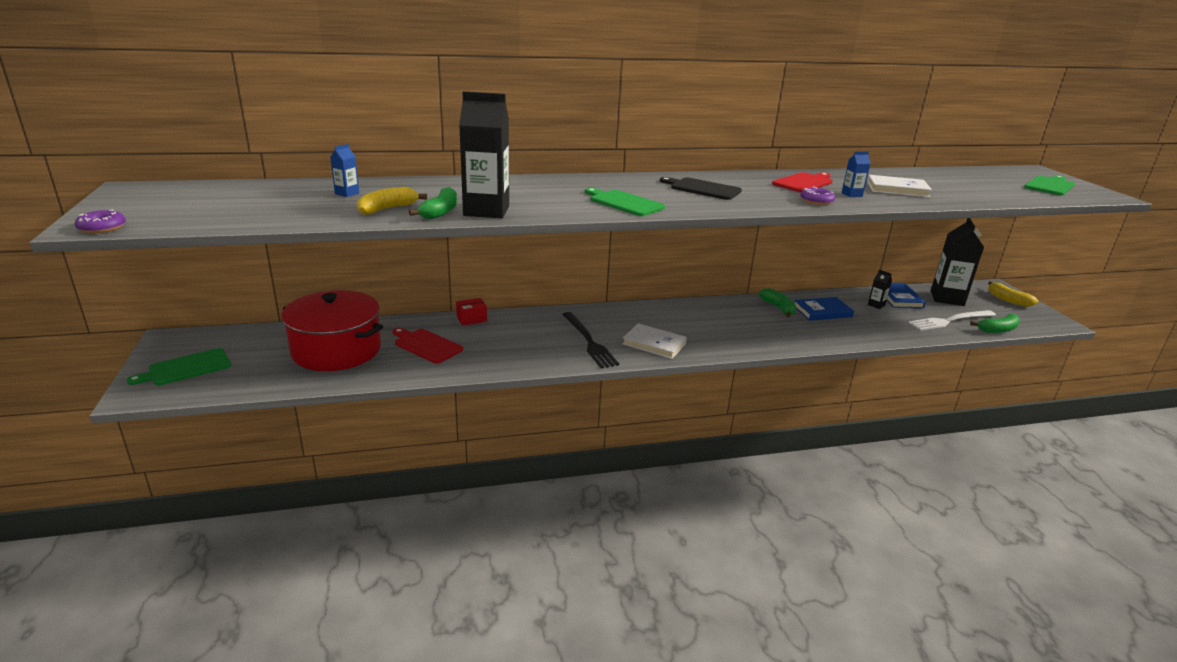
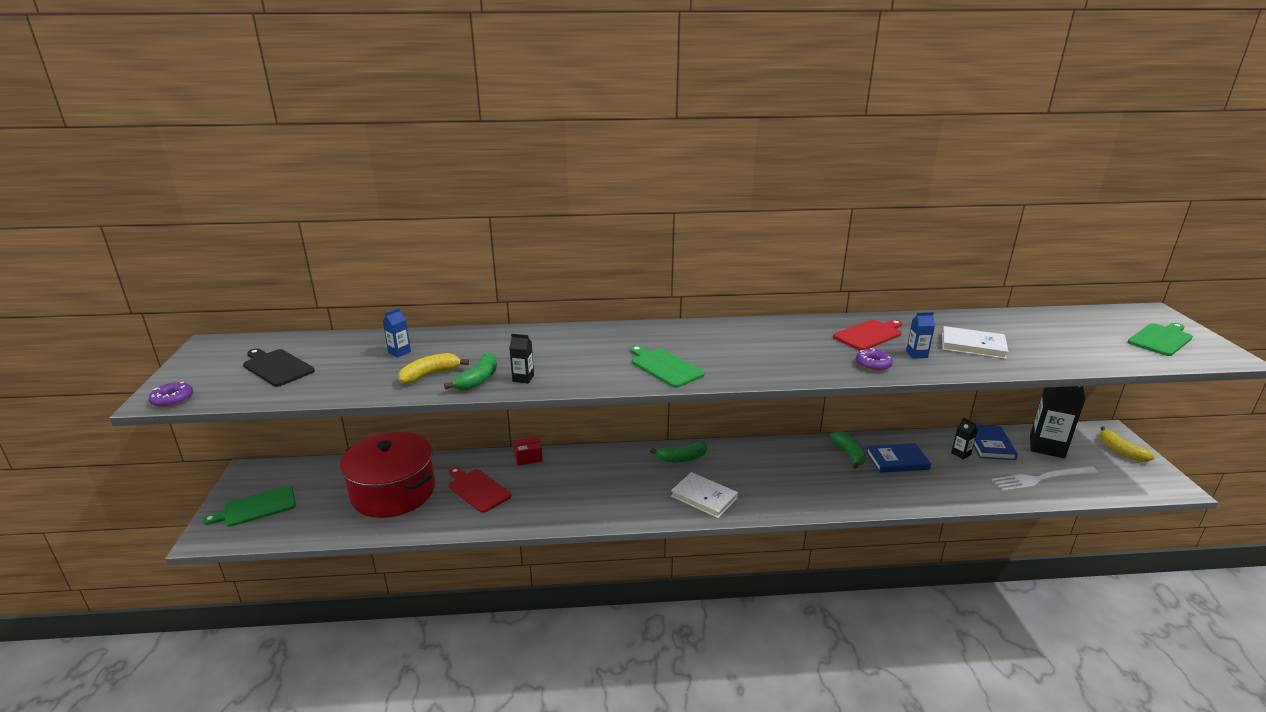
camera: 10 degrees right, 0 degrees up
black carton [459,91,509,218] -> black carton [509,334,534,384], size x0.44
black fork [562,312,619,369] -> none
black cutting board [660,177,742,200] -> black cutting board moved to [243,348,315,387]
green banana [970,314,1020,333] -> green banana moved to [650,442,707,462]

